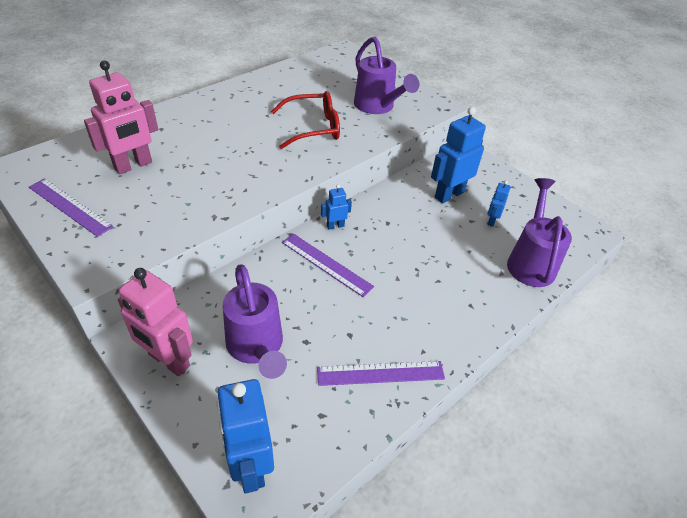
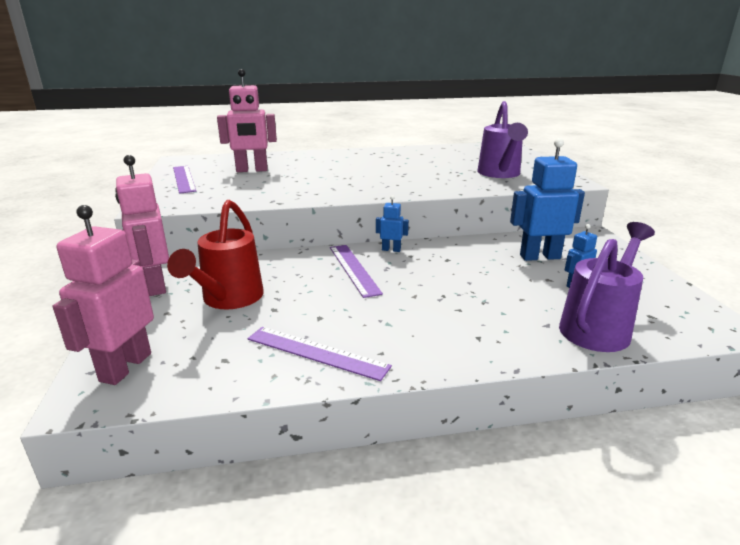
camera: 35 degrees right, 20 degrees down
blue robot [216,379,274,494] -> pink robot [53,205,154,385]
purple watering can [223,264,287,379] -> red watering can [167,200,264,309]
red glasses [271,91,340,149] -> none

